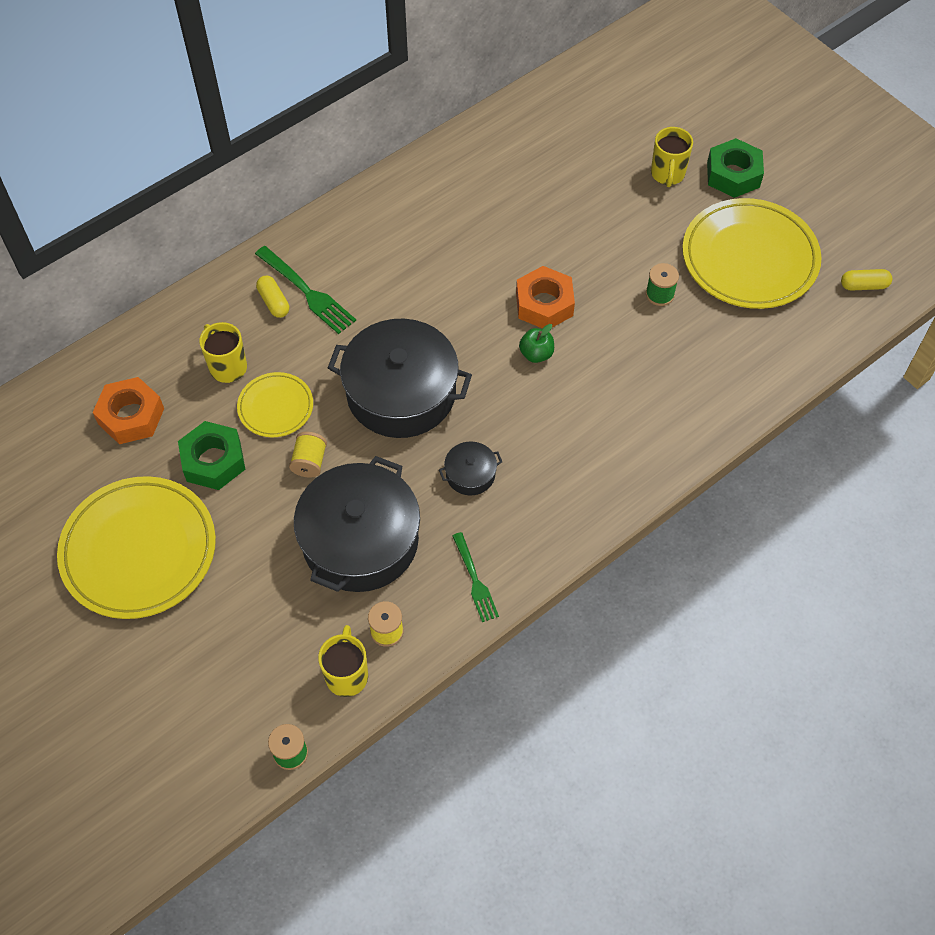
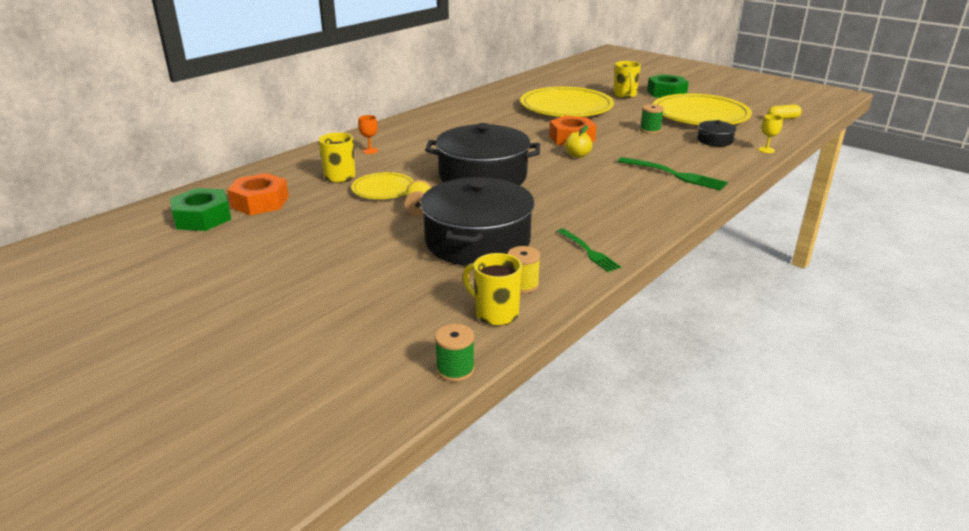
camera: 10 degrees left, 30 degrees down
yellow plate [57,476,216,619] -> yellow plate moved to [520,87,614,117]
green nut [178,421,246,490] -> green nut moved to [170,188,231,231]
green fork [255,246,356,334] -> green fork moved to [618,157,728,191]
yellow capsule [256,276,289,318] -> orange goblet [358,115,378,154]
yellow mug [318,625,368,697] -> yellow mug turned 45 degrees counterclockwise [463,253,522,326]
black pot [439,442,502,496] -> black pot moved to [698,120,736,147]
green apple [519,324,554,363] -> yellow apple [565,125,592,158]
none -> yellow goblet [758,114,783,153]

